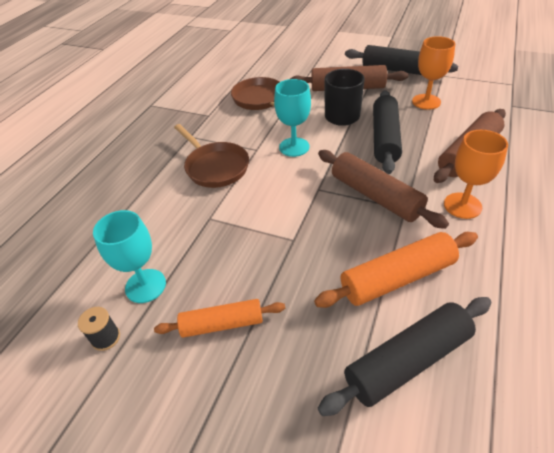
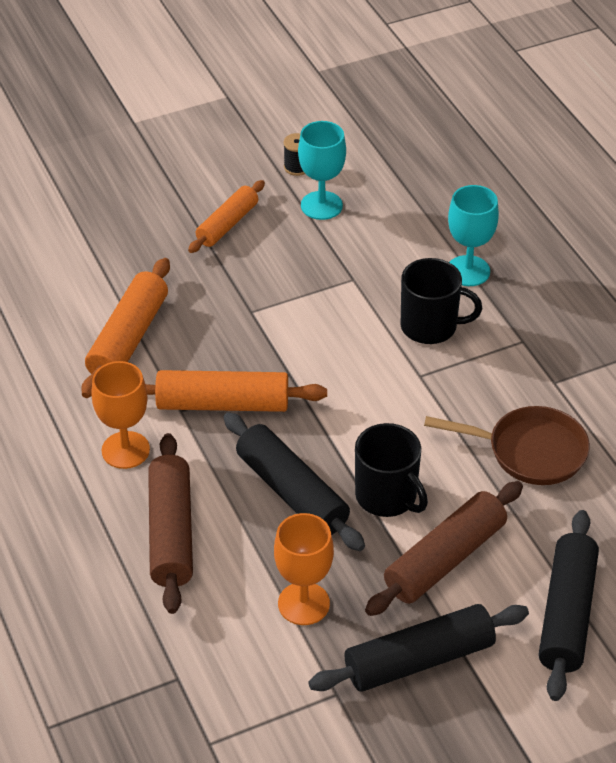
camera: 130 degrees right, 0 degrees up
brown pan [174,124,249,188] -> black mug [400,258,482,344]
turquoise goblet [274,79,311,157] -> turquoise goblet moved to [448,185,499,286]
brown rolling pin [318,150,449,229] -> orange rolling pin [145,370,327,412]
black rolling pin [318,297,492,416] -> black rolling pin moved to [539,510,599,701]

